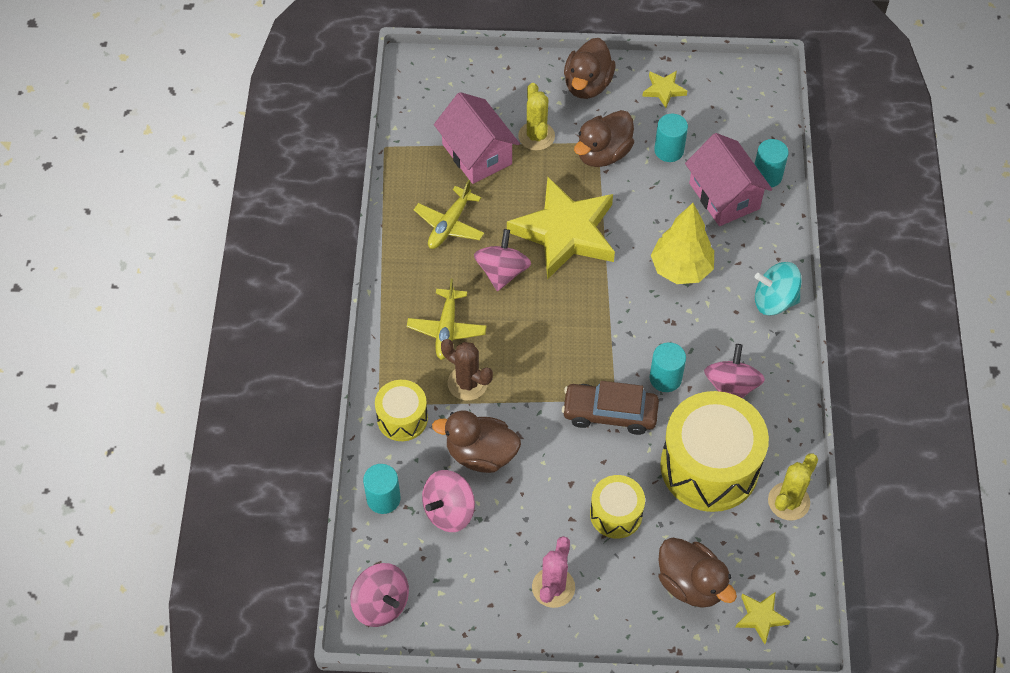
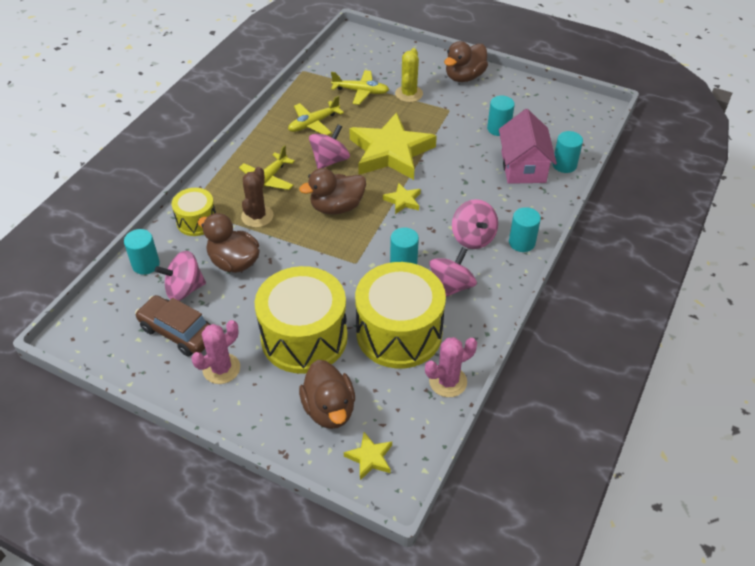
camera: 25 degrees right, 10 degrees down
pink spinning top [350,563,409,627] -> pink spinning top moved to [452,199,498,249]
pink house [434,92,520,184] -> yellow plane [331,70,389,105]
brown cactus [441,339,493,401] -> brown cactus turned 45 degrees clockwise [241,167,274,228]
brown car [562,381,659,435] -> brown car moved to [135,295,211,356]
brown duck [574,110,634,167] -> brown duck moved to [299,168,366,214]
yellow drum [590,475,645,539] -> yellow drum [255,266,348,374], size x1.90
yellow star [642,71,687,108] -> yellow star moved to [383,183,421,214]
yellow tree [651,203,714,284] -> none
turquoise spinning top [755,262,802,315] -> turquoise cylinder [509,207,541,252]
yellow cactus [768,453,818,520] -> pink cactus [425,337,477,397]

